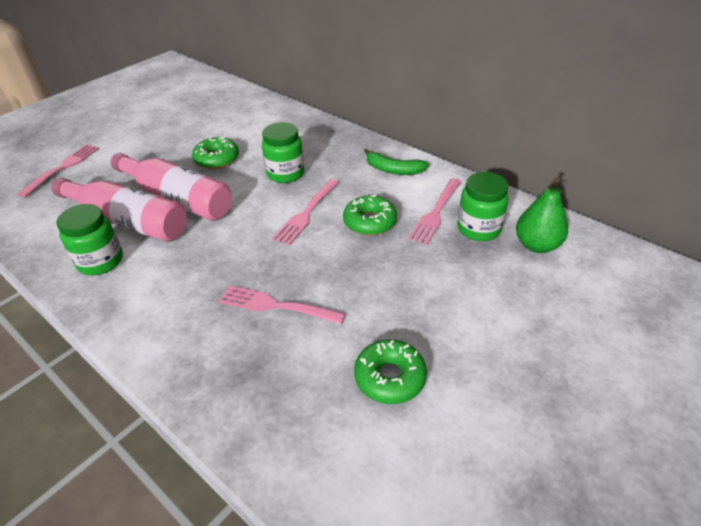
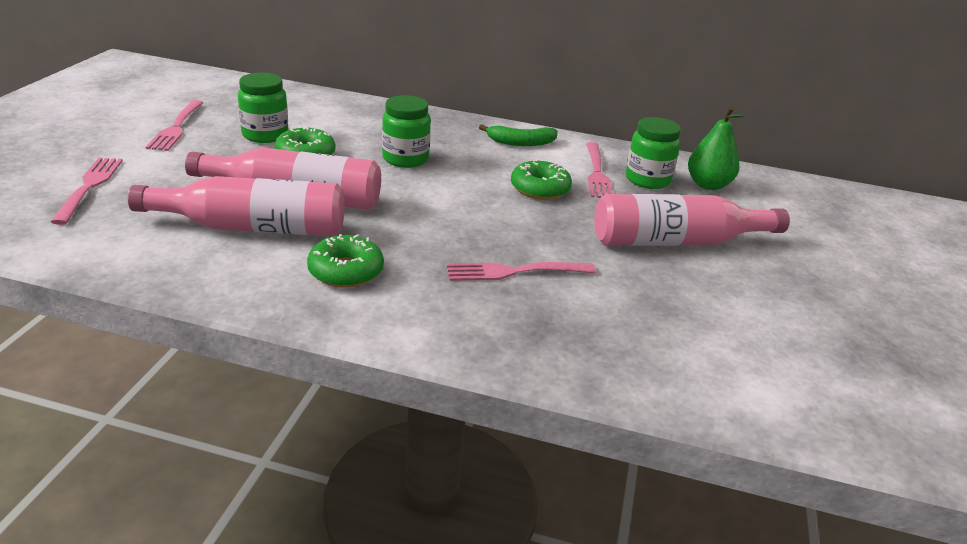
camera: 30 degrees left, 10 degrees down
green jar [56,204,123,275] -> green jar moved to [238,73,288,143]
pink fork [272,179,339,245] -> pink fork moved to [146,100,204,151]
green donut [354,339,427,404] -> green donut moved to [307,234,384,288]
none -> pink bottle [594,194,790,246]

